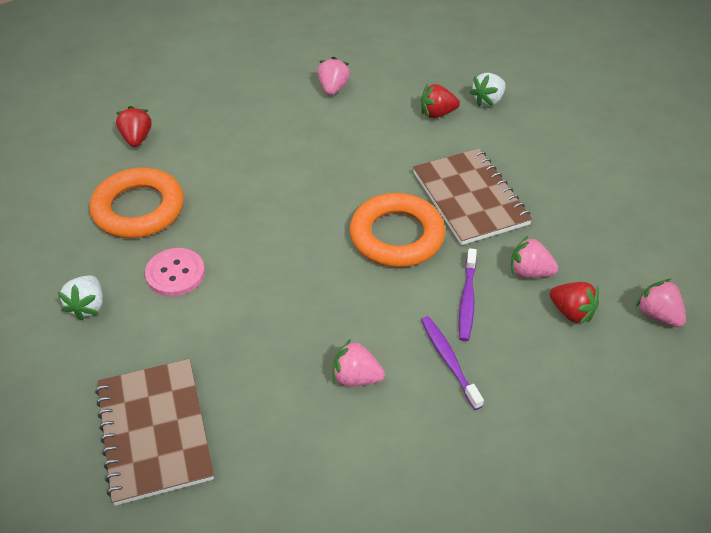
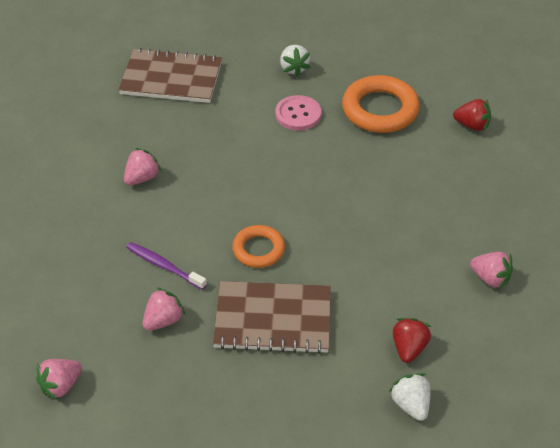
camera: 115 degrees right, 0 degrees up
white strawberry [58,276,103,321] -> white strawberry turned 135 degrees counterclockwise [280,45,310,77]
orange ring [350,193,445,267] -> orange ring [232,225,285,268], size x0.60
purple toothbrush [421,316,484,410] -> none
red strawberry [550,282,599,325] -> none
pink strawberry [636,279,686,327] -> pink strawberry turned 150 degrees clockwise [36,359,82,400]

